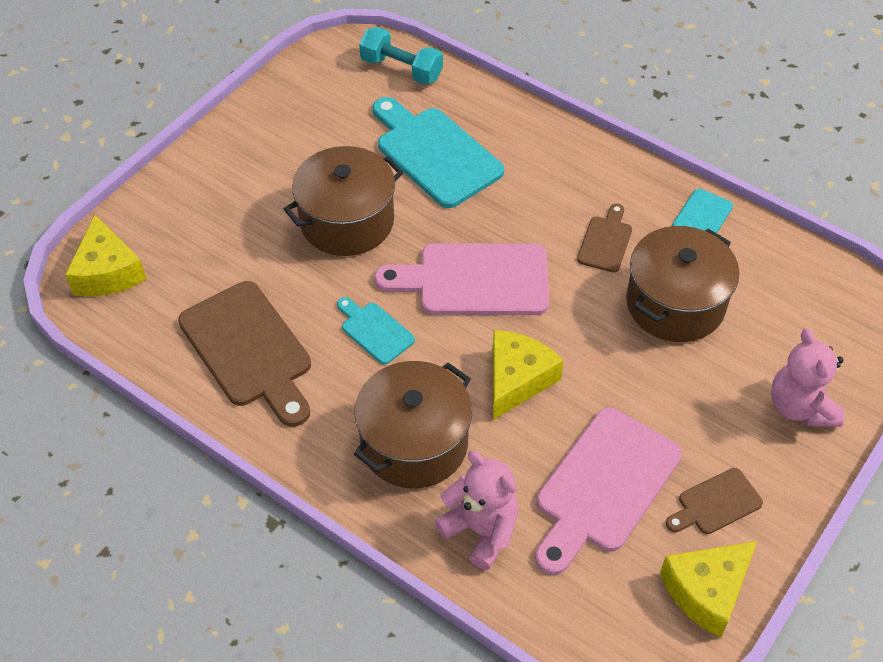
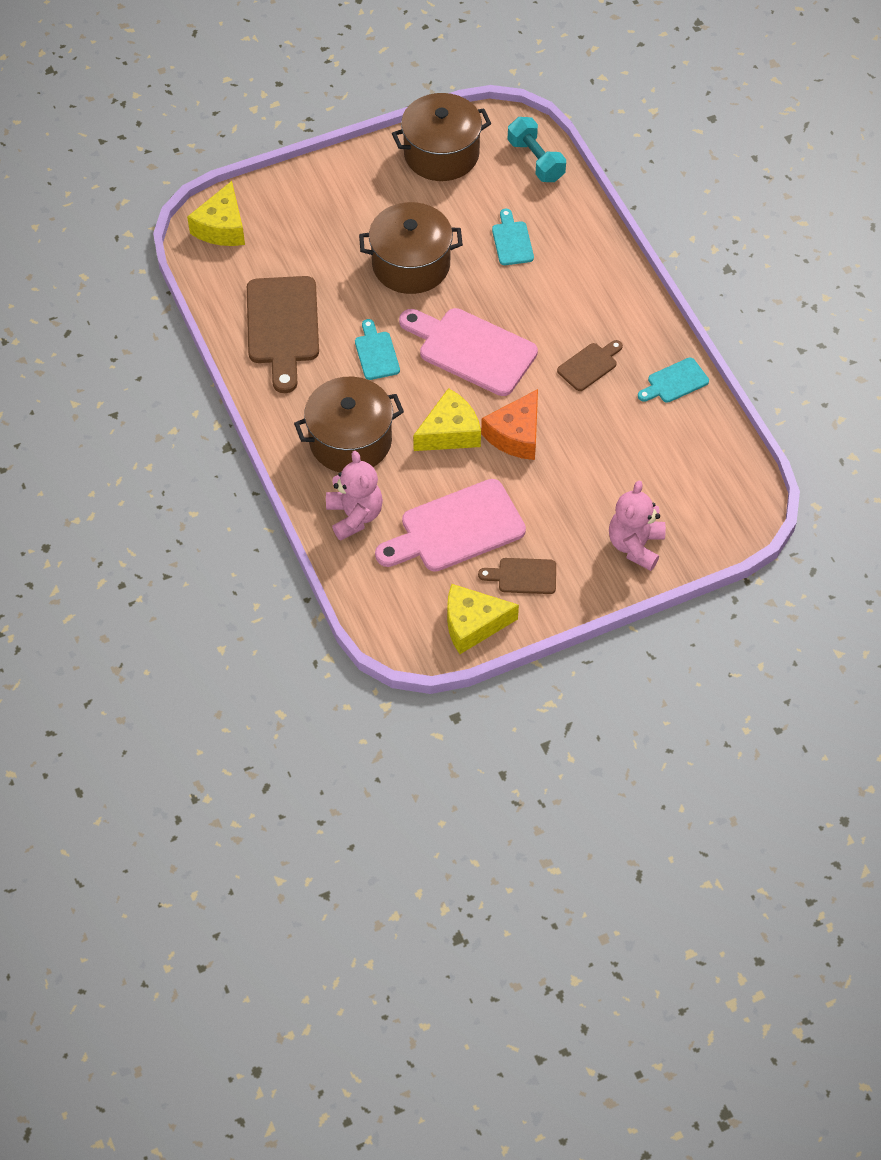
camera: 30 degrees right, 5 degrees up
turquoise cutting board [373,97,504,208] -> turquoise cutting board [492,209,534,265], size x0.51
brown pot [626,226,739,342] -> brown pot moved to [392,93,491,181]
none -> orange cheese [481,389,538,460]

